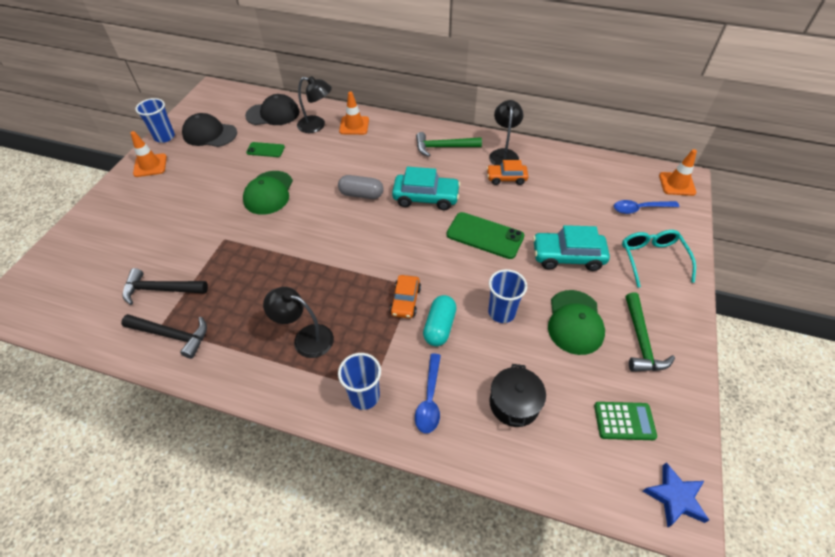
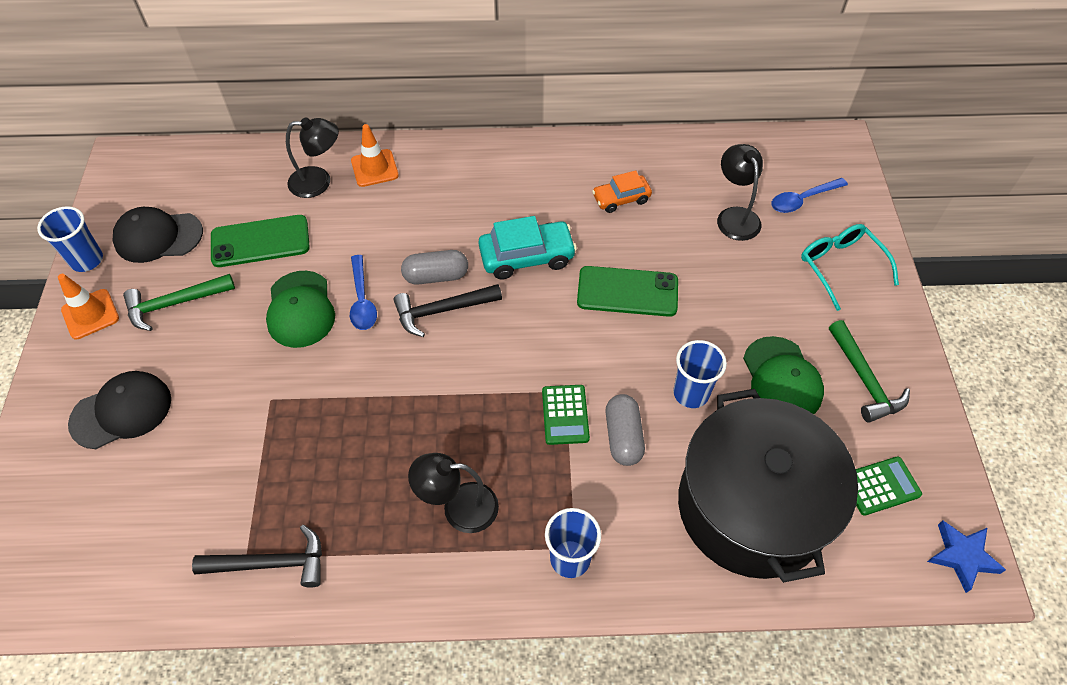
camera: 20 degrees left, 5 degrees up
black hammer [123,268,208,305] -> black hammer moved to [394,284,502,337]
black cap [245,94,300,125] -> black cap moved to [68,371,171,449]
green phone [246,142,285,157] -> green phone [211,215,310,267], size x1.76
orange car [390,275,421,319] -> green calculator [542,385,590,445]
blue spoon [415,353,441,433] -> blue spoon moved to [350,255,377,330]
green hammer [416,132,482,157] -> green hammer moved to [123,274,235,331]
turquoise capsule [423,295,457,346] -> grey capsule [606,394,645,466]
black lamp [489,100,523,165] -> black lamp moved to [717,144,763,241]
black pot [490,364,546,427] -> black pot [678,389,858,583], size x2.35
turquoise car [533,225,610,271] -> none
orange traffic cone [659,149,697,196] -> none

